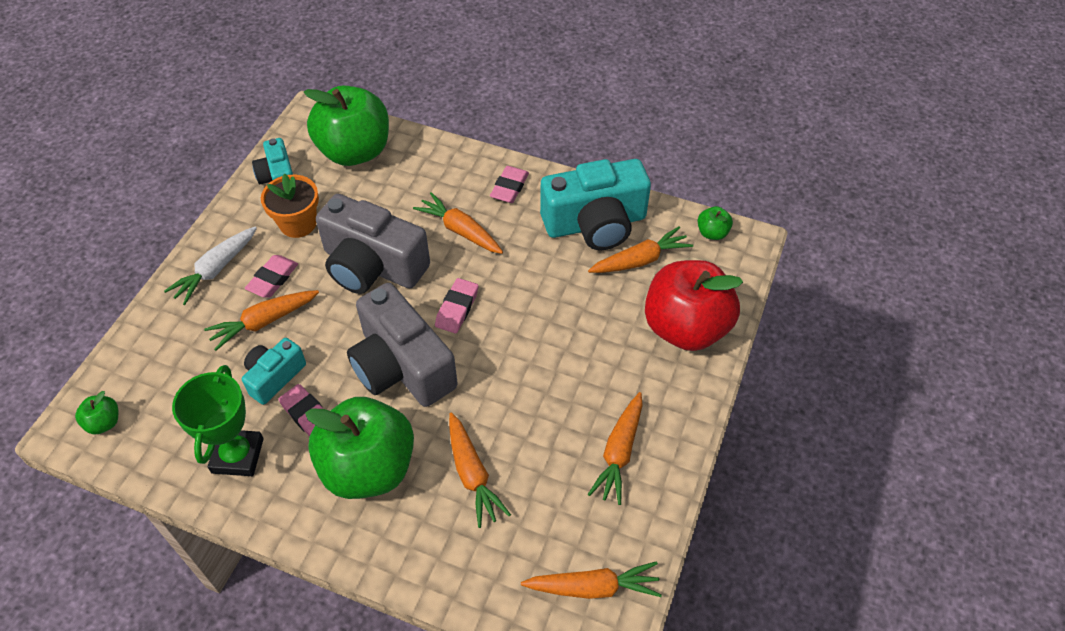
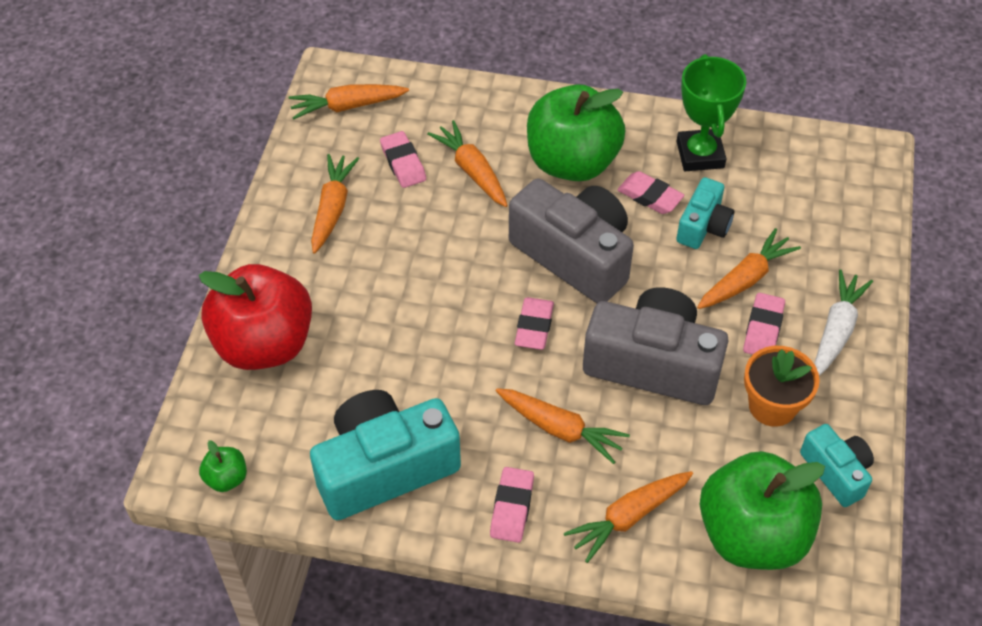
camera: 170 degrees right, 0 degrees up
green apple [75,391,118,435] -> none
orange carrot [588,226,693,273] -> orange carrot moved to [564,471,693,563]
none -> pink eraser [380,131,426,188]

